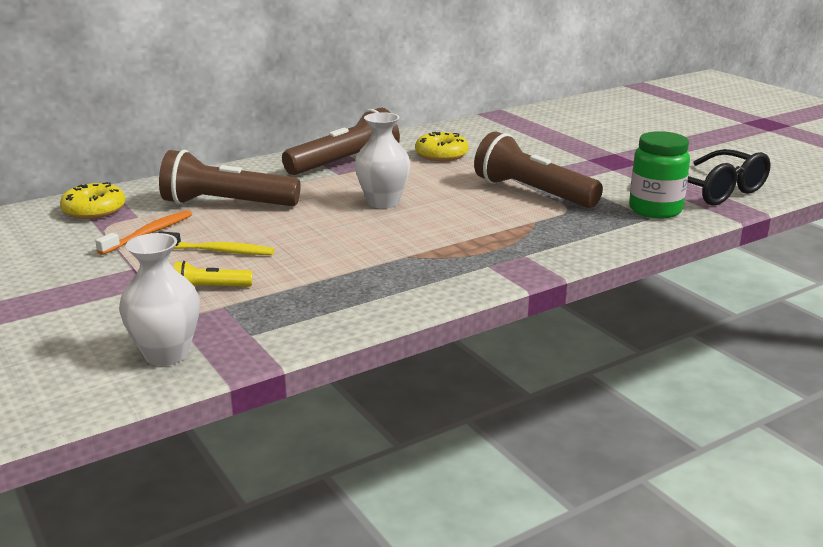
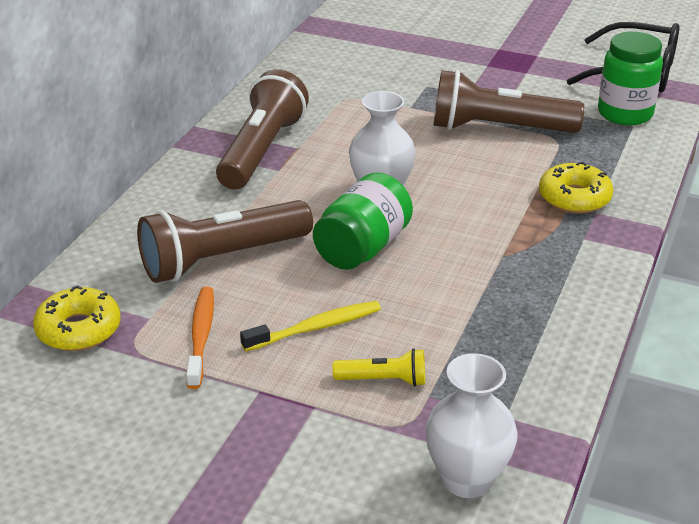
camera: 35 degrees left, 10 degrees up
yellow flashlight [174,261,252,287] -> yellow flashlight turned 135 degrees counterclockwise [333,348,425,387]
yellow donut [415,132,469,161] -> yellow donut moved to [539,162,614,213]
none -> green jar [313,173,413,270]

